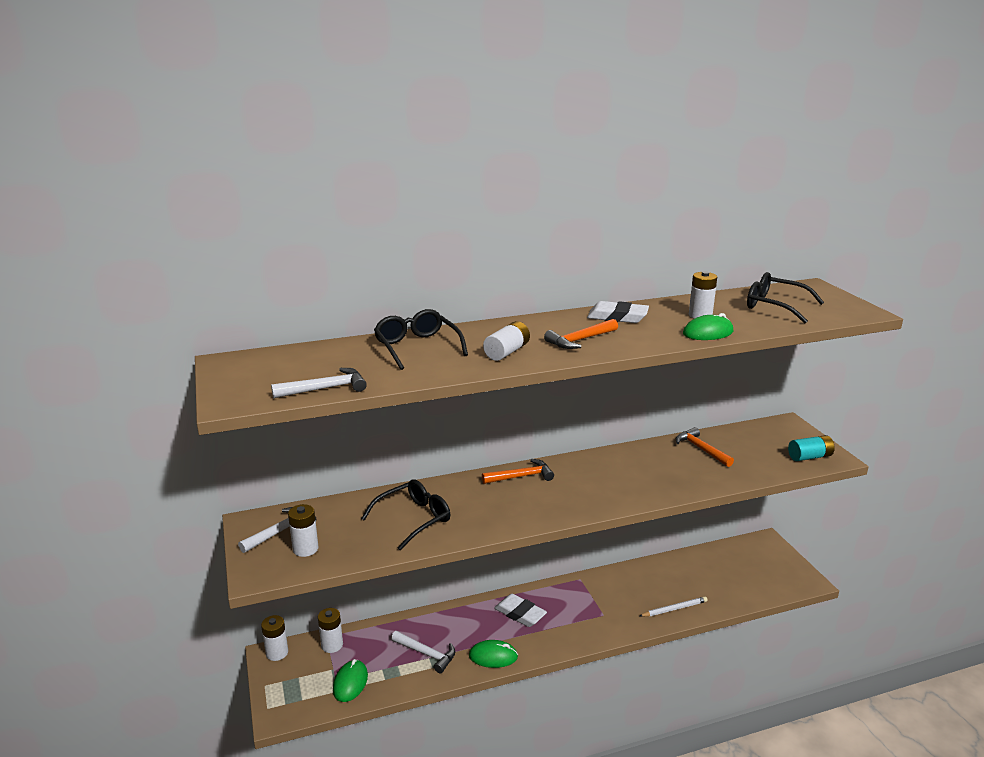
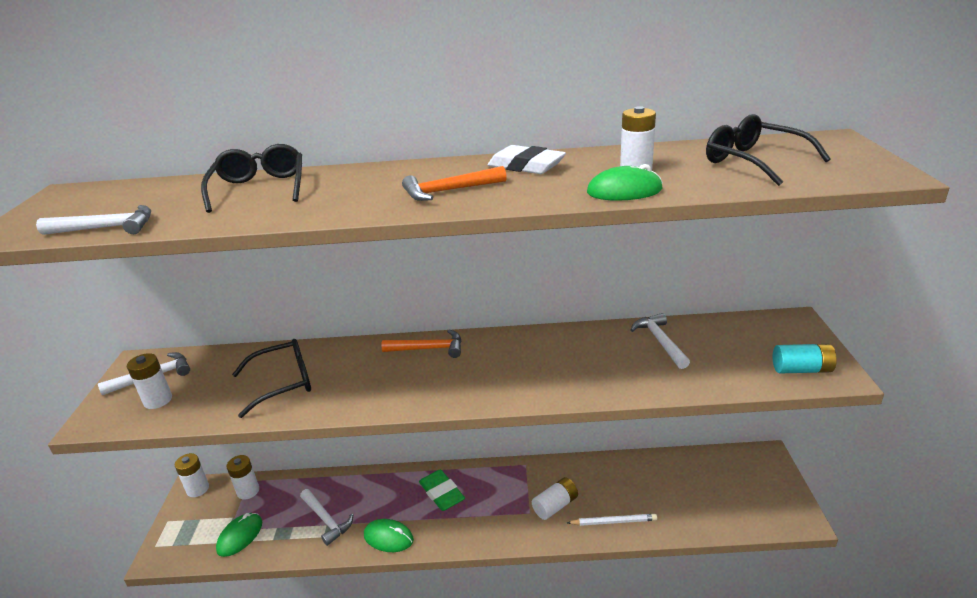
camera: 20 degrees right, 5 degrees up
white battery [483,321,530,361] -> white battery moved to [532,477,578,520]
white eraser [494,594,547,627] -> green eraser [419,469,465,511]
orange hammer [676,427,734,467] -> white hammer [630,313,690,369]

